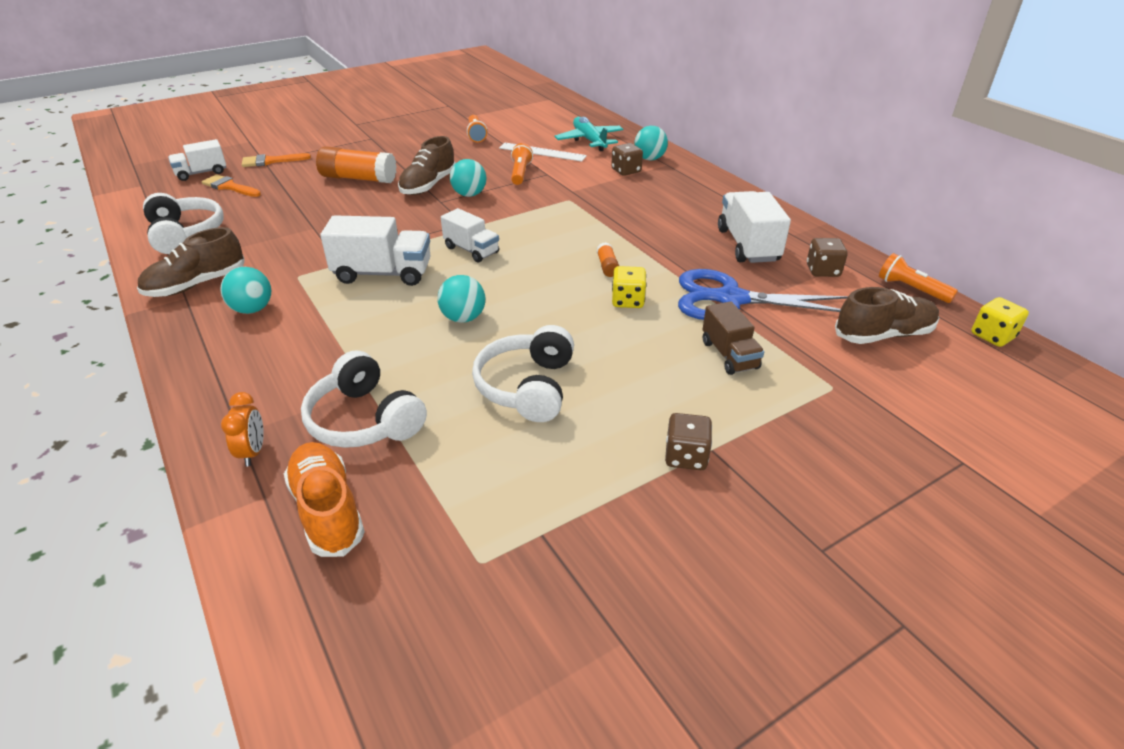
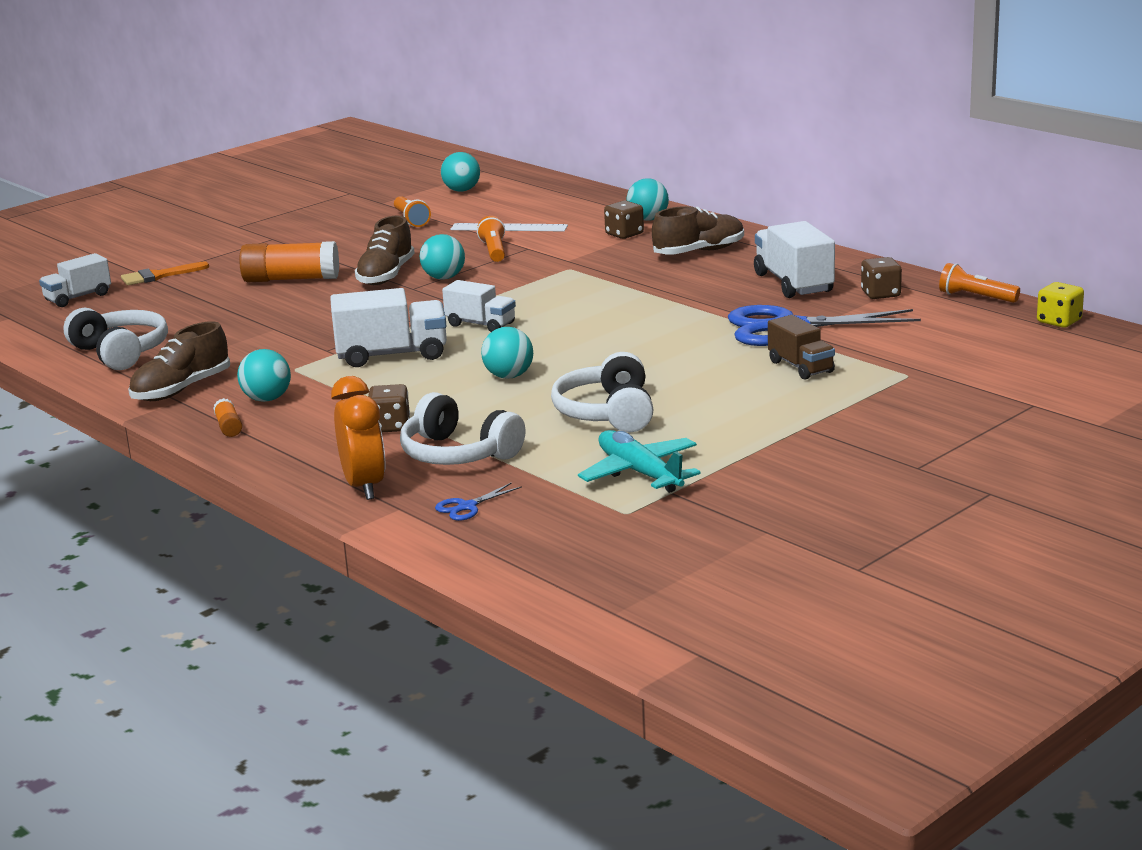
camera: 10 degrees left, 15 degrees down
orange brush [202,174,261,197] -> none
orange clock [221,392,264,467] -> orange clock [331,376,385,500], size x1.70
orange shoe [284,442,365,557] -> blue scissors [435,482,522,521]
turquoise plane [555,117,624,151] -> turquoise plane moved to [578,430,701,493]
orange glue stick [597,242,619,277] -> orange glue stick moved to [213,398,242,437]
yellow dice [612,266,647,308] -> none
brown dice [665,413,712,470] -> brown dice moved to [368,384,410,432]
brown shoe [835,287,939,344] -> brown shoe moved to [652,206,744,254]
none -> turquoise ball [441,152,480,192]

